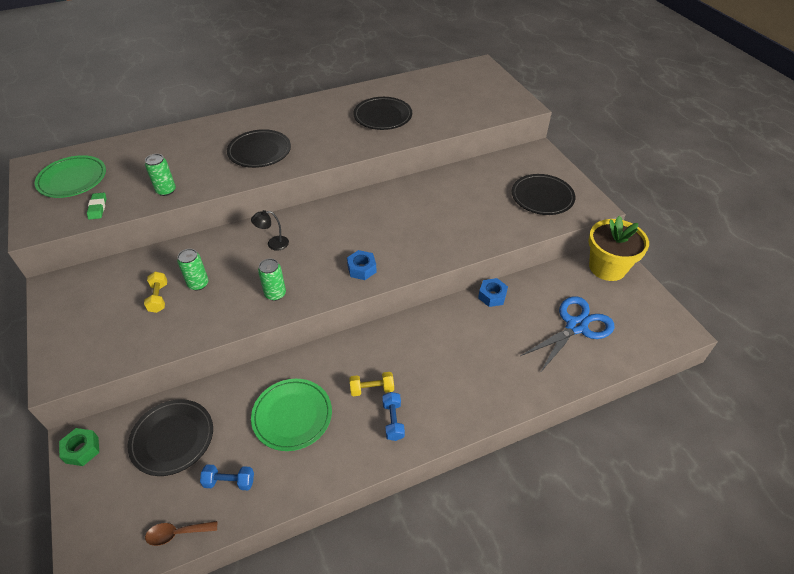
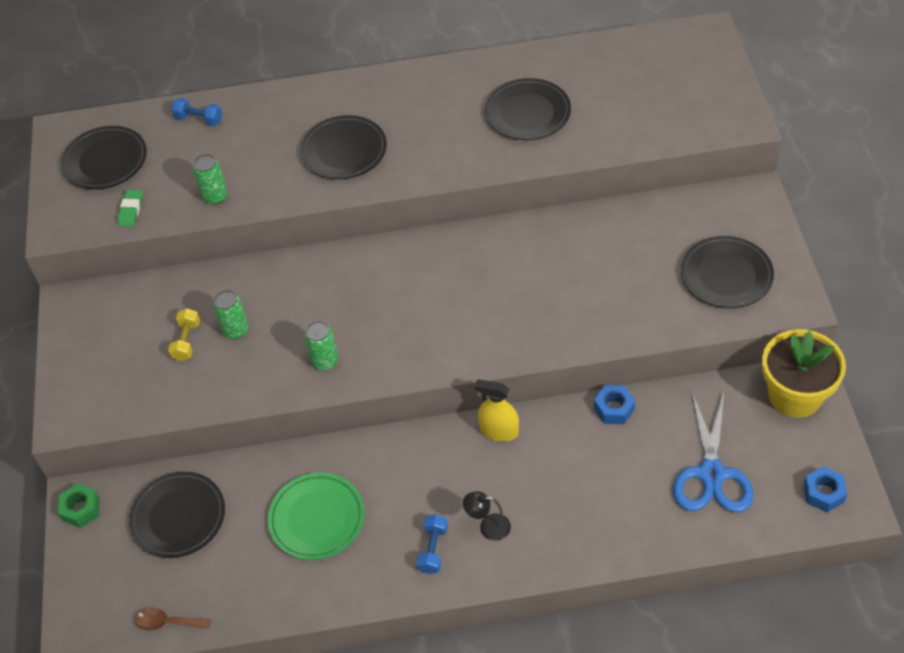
camera: 20 degrees right, 5 degrees up
green plate [35,155,106,198] -> black plate [61,126,147,190]
blue dumbbell [200,465,254,490] -> blue dumbbell moved to [171,98,222,126]
black lamp [251,210,289,251] -> black lamp moved to [463,491,511,541]
blue nut [347,250,377,280] -> blue nut moved to [804,466,847,512]
yellow dumbbell [349,372,394,396] -> none
blue scissors [520,296,615,373] -> blue scissors turned 120 degrees clockwise [673,391,754,513]
none -> yellow spray bottle [474,379,519,442]

